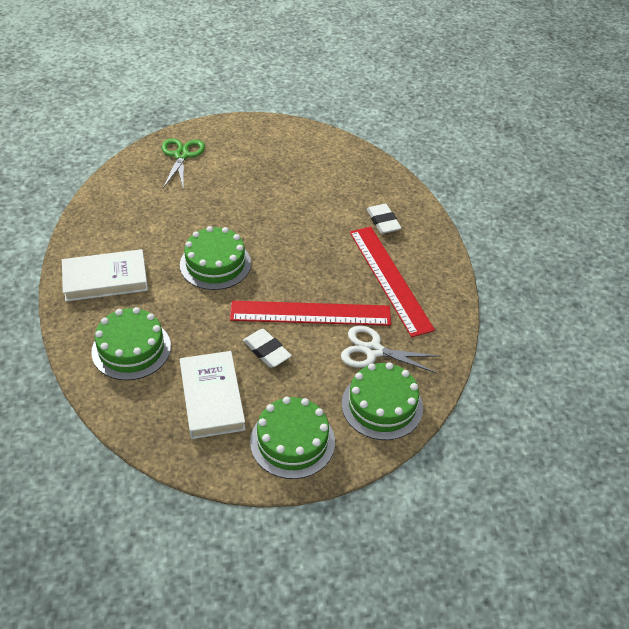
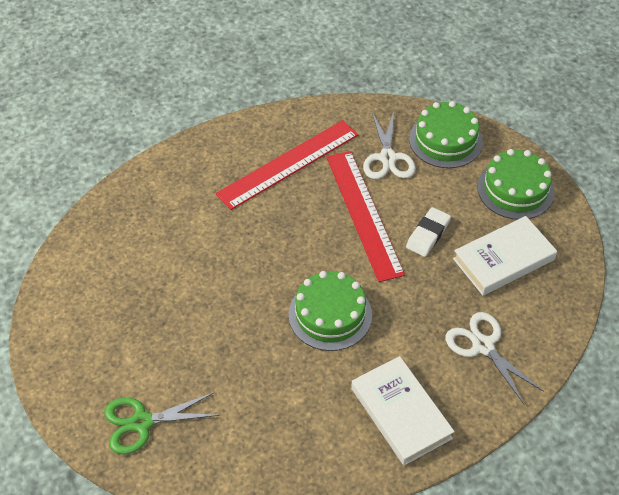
camera: 105 degrees left, 5 degrees up
green cake [91,307,171,380] -> white scissors [445,312,544,404]
white eraser [367,204,402,234] -> none

